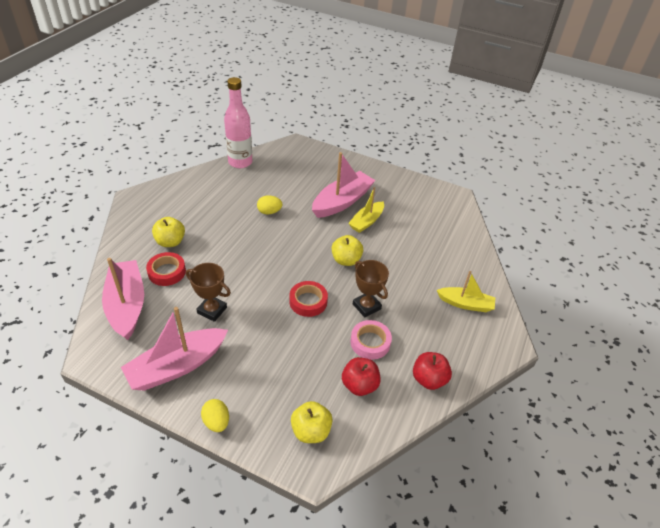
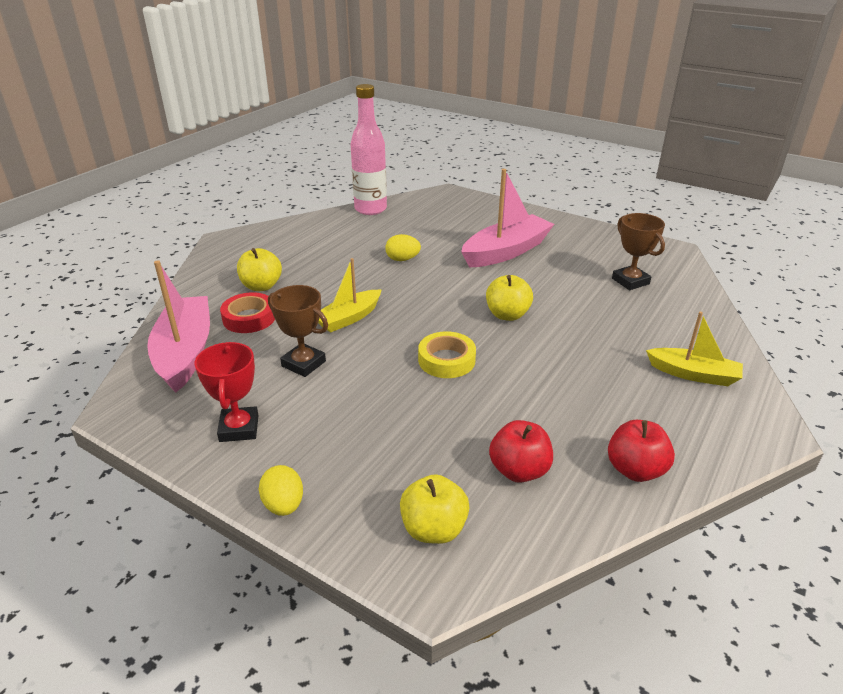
camera: 10 degrees right, 10 degrees down
pink boat [121,307,228,391] -> red trophy [194,342,259,442]
red tape [289,281,328,317] -> yellow tape [418,331,476,378]
yellow boat [348,187,384,233] -> yellow boat moved to [318,258,382,332]
pink tape [350,320,392,360] -> none
brown trophy [353,260,389,318] -> brown trophy moved to [612,213,665,290]

